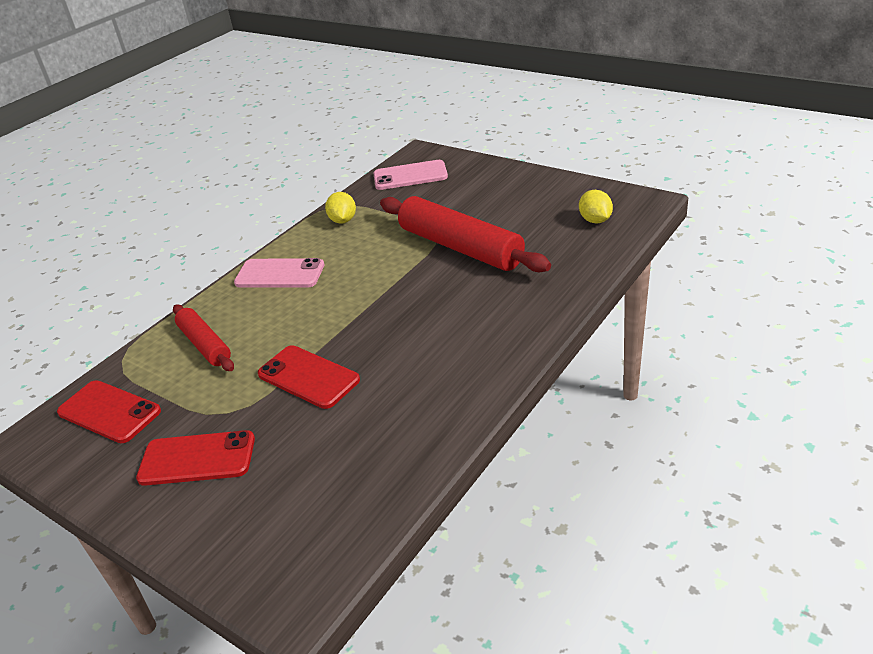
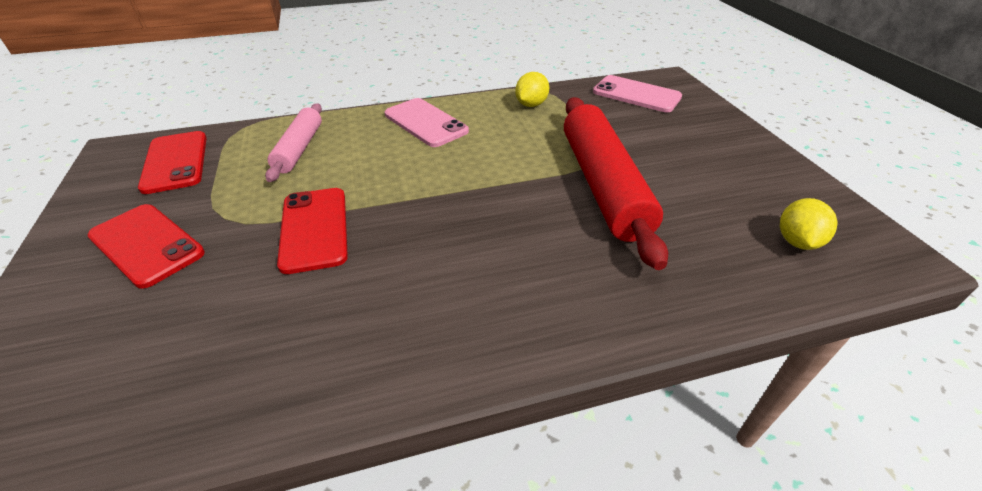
camera: 35 degrees right, 5 degrees up
red rolling pin [173,304,234,371] -> pink rolling pin [265,103,322,182]

